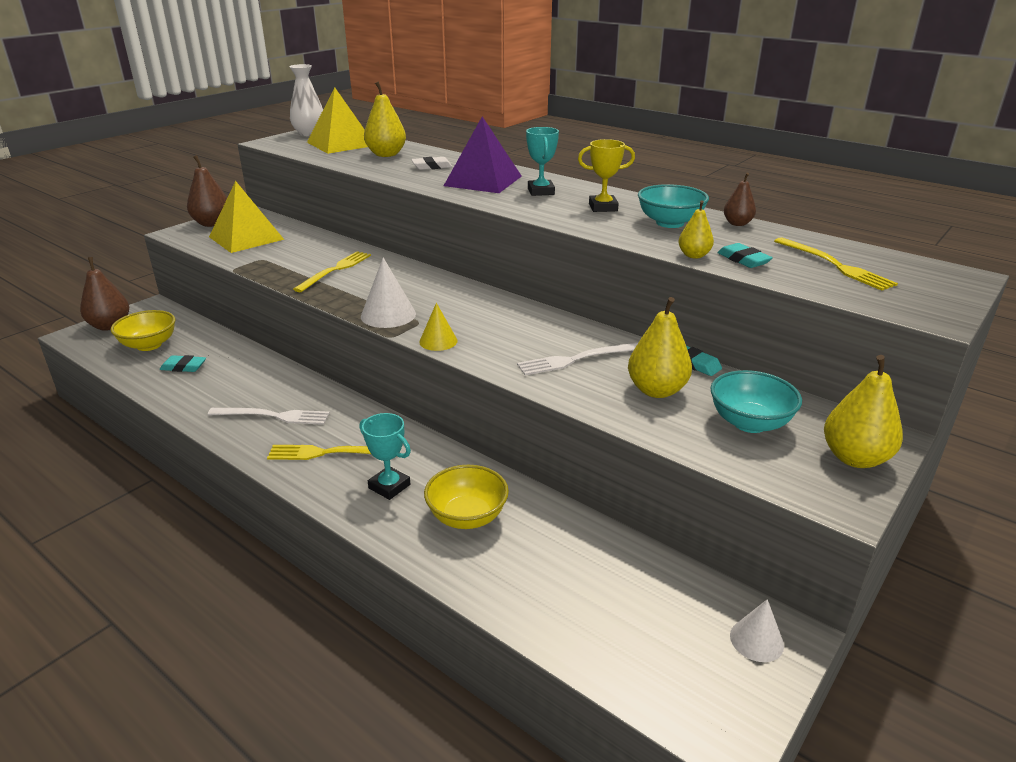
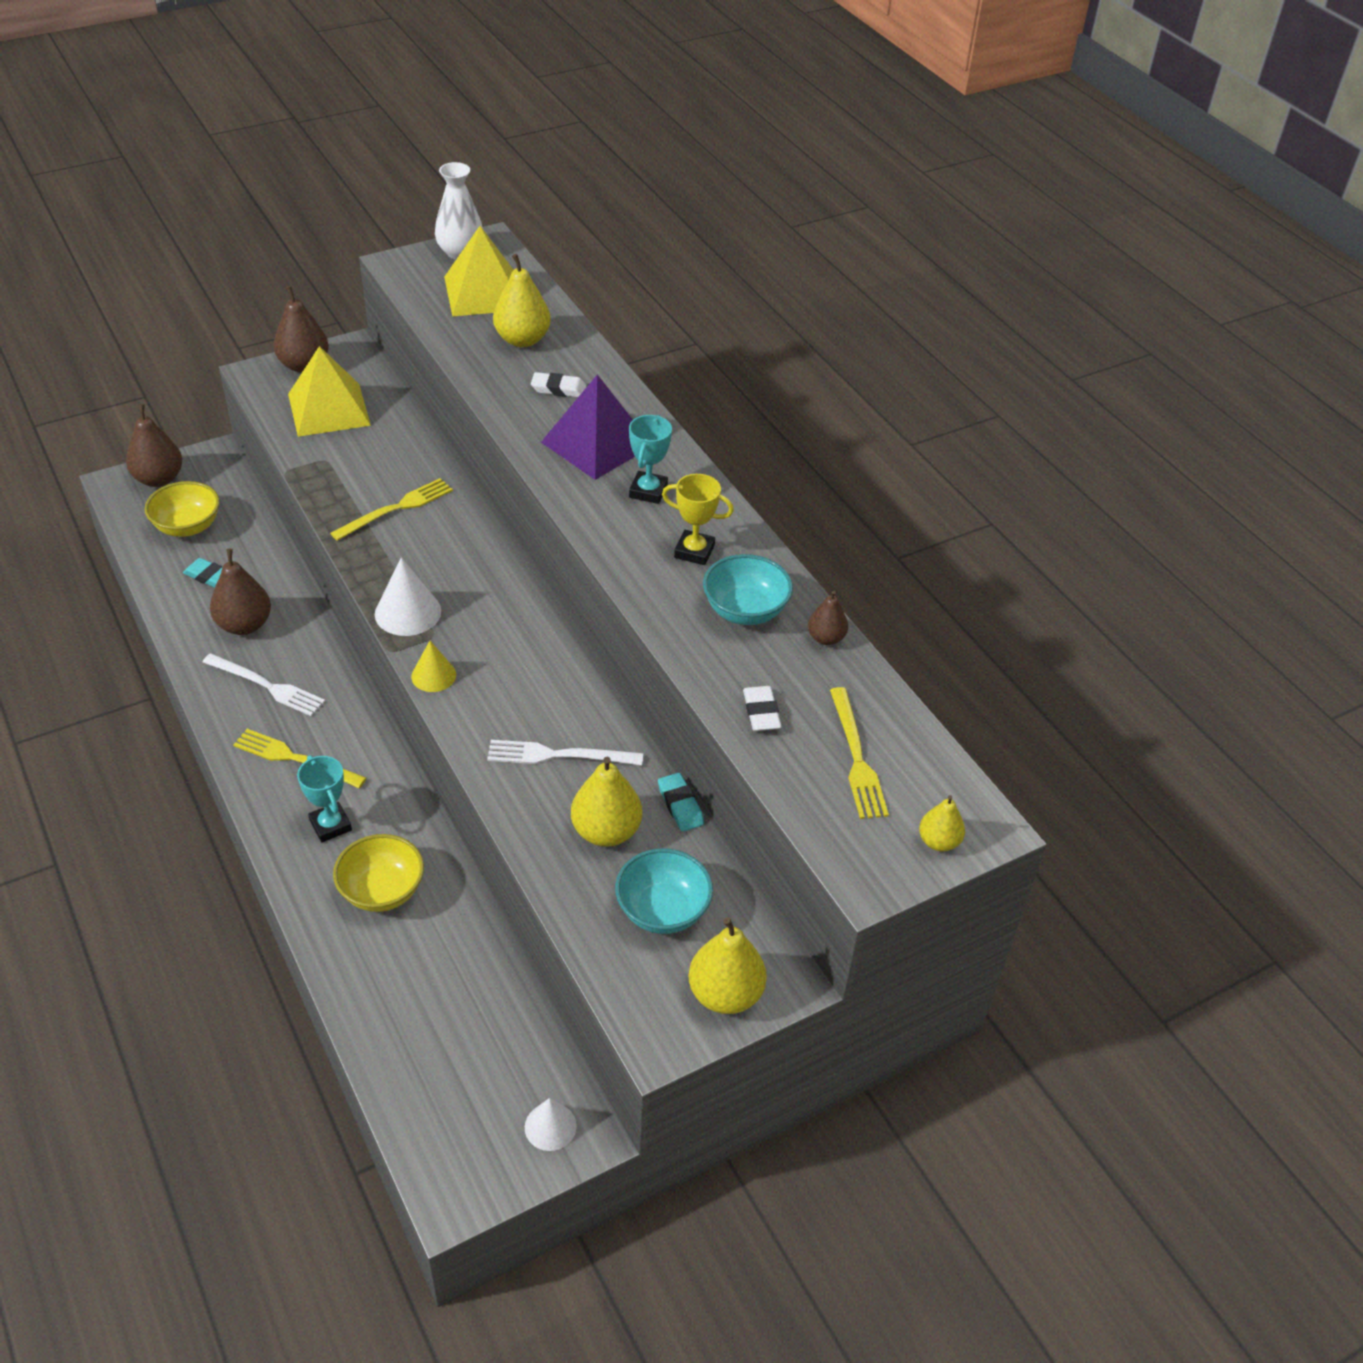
camera: 20 degrees right, 15 degrees up
yellow pear [678,200,714,259] -> yellow pear moved to [919,795,965,852]
turquoise eraser [717,243,773,268] -> white eraser [743,686,782,731]
none -> brown pear [210,549,271,635]

